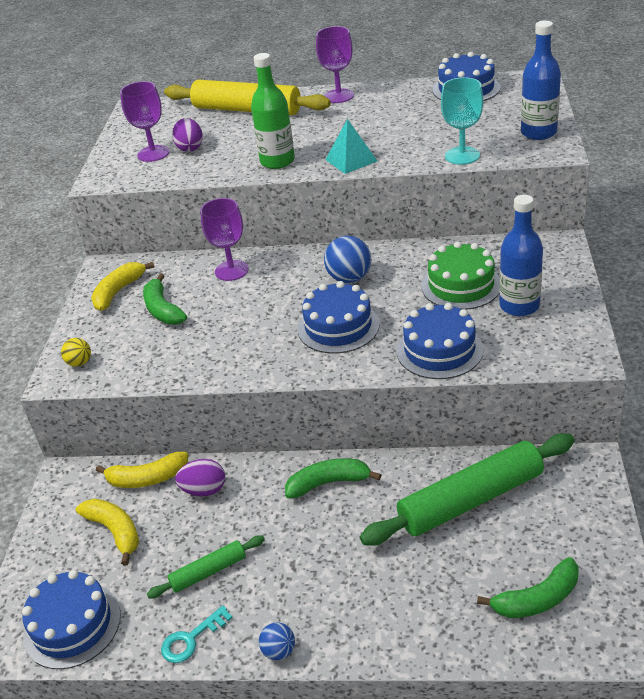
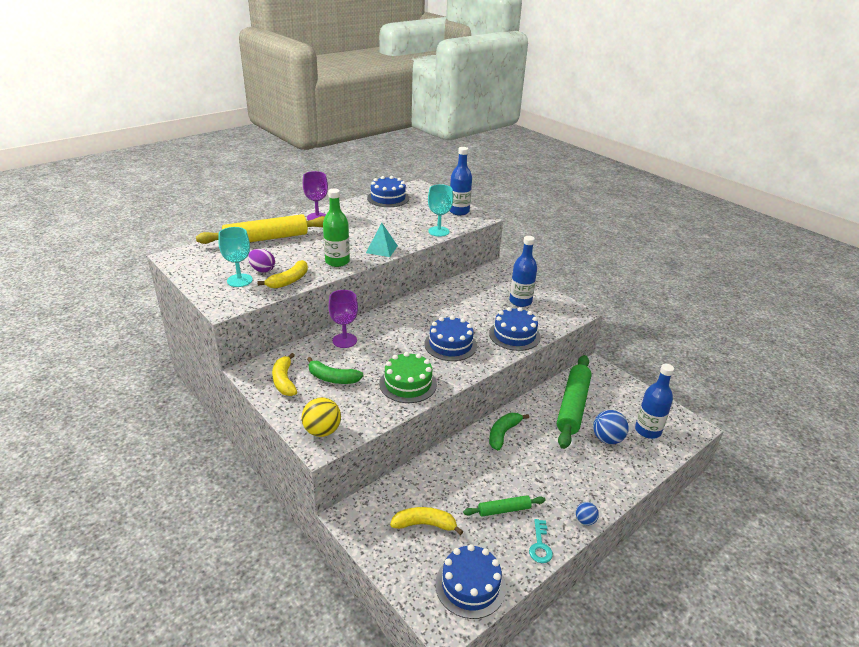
camera: 50 degrees left, 5 degrees down
yellow ball [61,338,91,367] -> yellow ball [301,397,341,437], size x1.74
yellow banana [96,452,188,488] -> yellow banana moved to [257,260,308,289]
purple goblet [120,81,169,162] -> turquoise goblet [218,227,253,287]
green rolling pin [147,535,265,598] -> green rolling pin turned 60 degrees clockwise [463,495,546,517]
purple egg [175,459,225,496] -> none
blue ball [324,235,371,283] -> blue ball moved to [593,410,629,444]
green cake [421,241,500,310] -> green cake moved to [379,352,437,403]
green banana [477,557,579,618] -> blue bottle [635,364,674,439]

